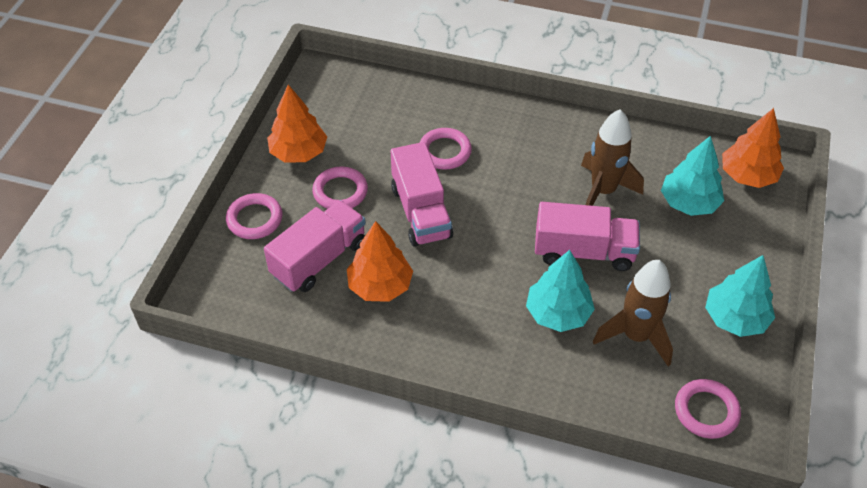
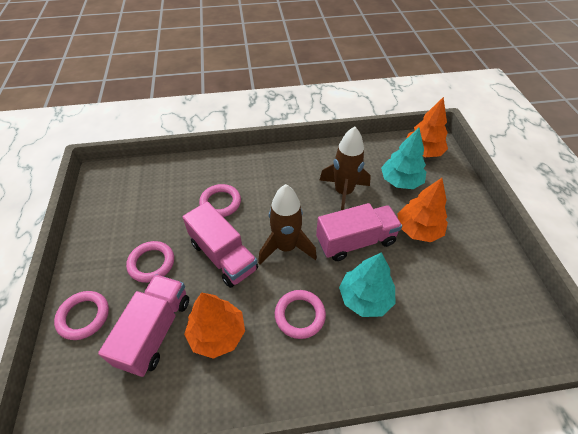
camera: 25 degrees left, 0 degrees up
orange tree [267,85,327,163] -> orange tree moved to [397,178,448,242]
brown rocket [593,260,673,366] -> brown rocket moved to [258,184,317,264]
pink ring [675,379,741,439] -> pink ring moved to [275,290,326,339]
turquoise tree [705,255,775,337] -> none

